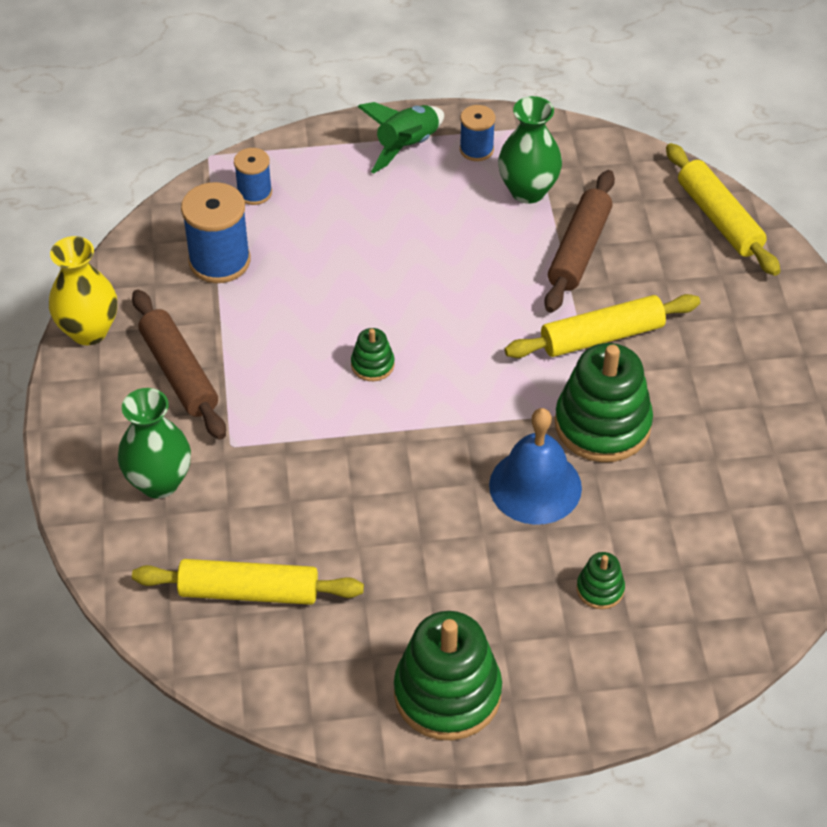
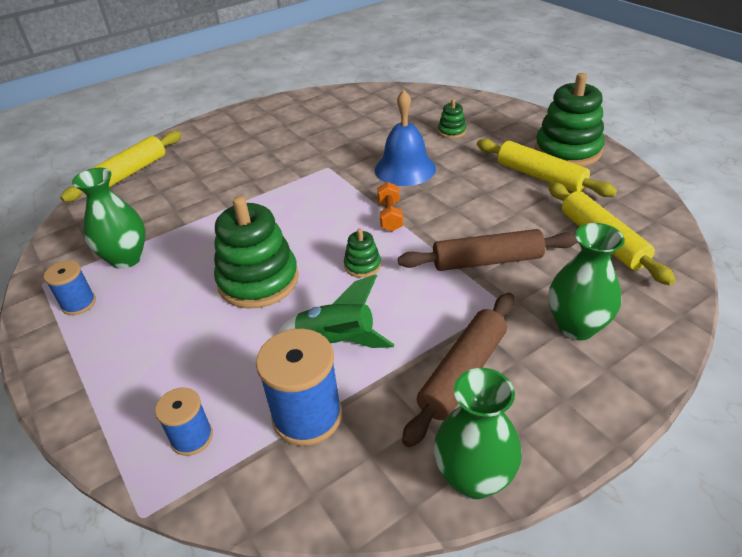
camera: 115 degrees left, 10 degrees down
yellow vase [49,236,117,345] -> green vase [434,368,522,499]
green rocket [358,102,444,174] -> green rocket moved to [277,274,394,348]
yellow rolling pin [505,294,700,358] -> yellow rolling pin moved to [477,139,617,197]
brown rolling pin [544,170,615,313] -> brown rolling pin moved to [398,229,578,271]
green stacking toy [555,343,653,462] -> green stacking toy moved to [214,196,299,309]
none -> orange dumbbell [377,182,403,232]

